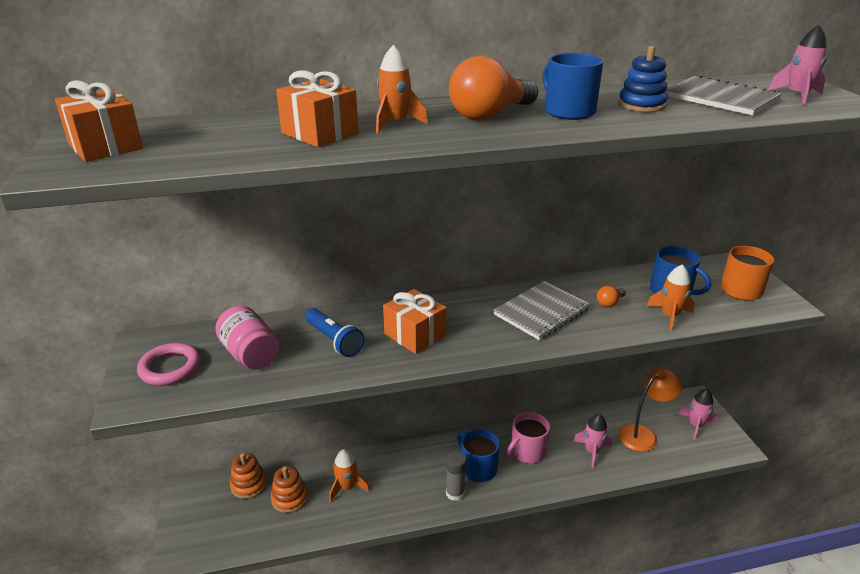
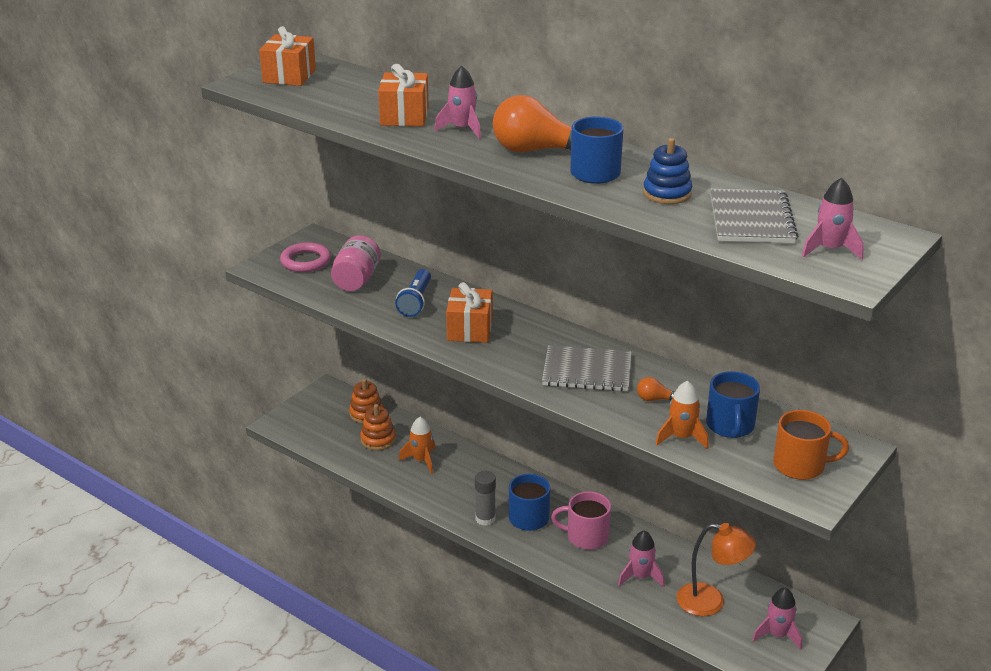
camera: 50 degrees right, 0 degrees up
orange rocket [376,45,428,133] -> pink rocket [434,66,481,139]

